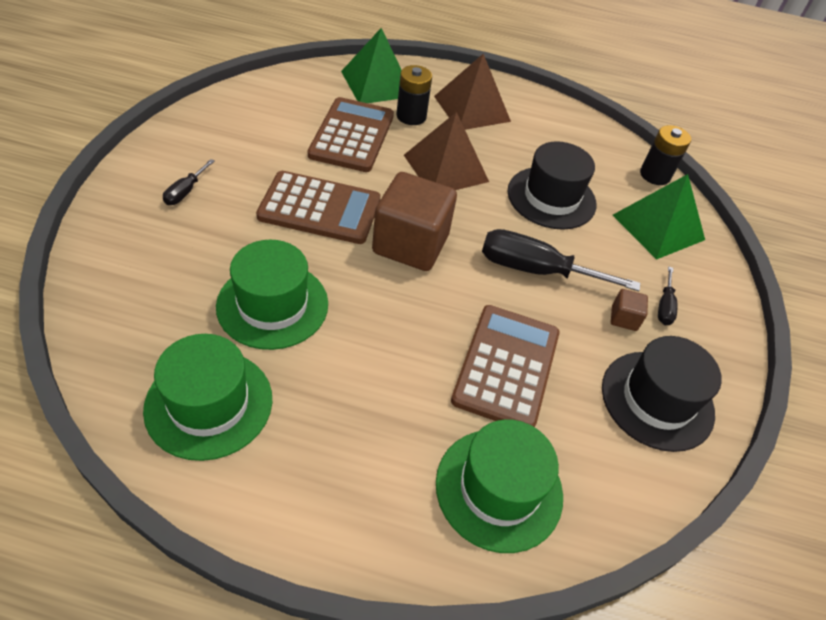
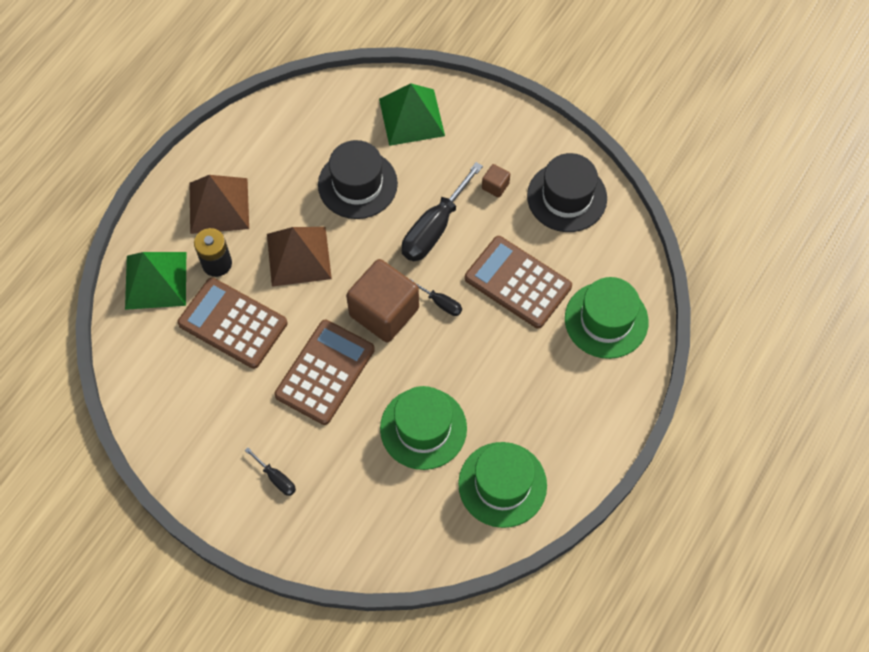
camera: 65 degrees left, 15 degrees up
black battery [640,125,691,185] -> none
black screwdriver [658,266,677,325] -> black screwdriver moved to [409,278,462,316]

